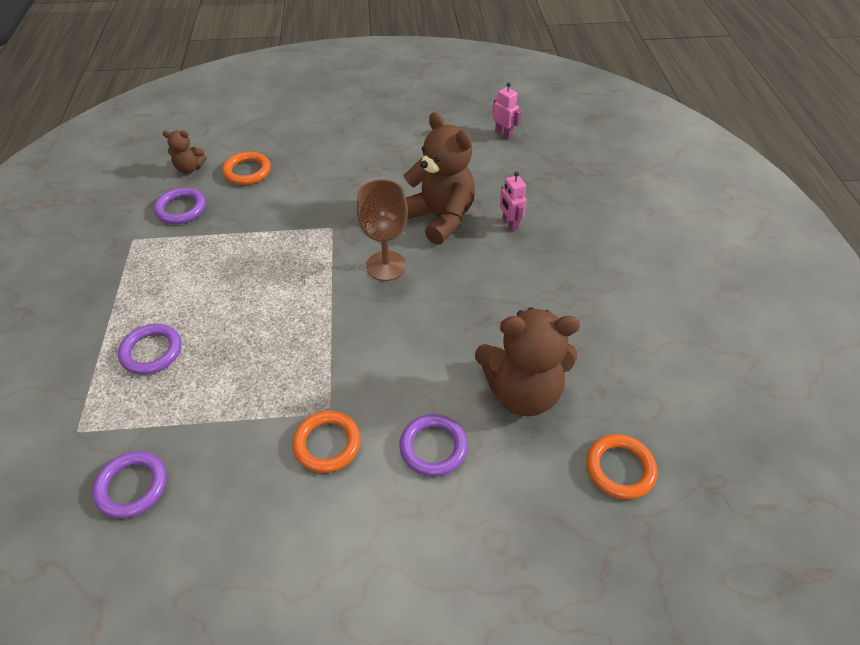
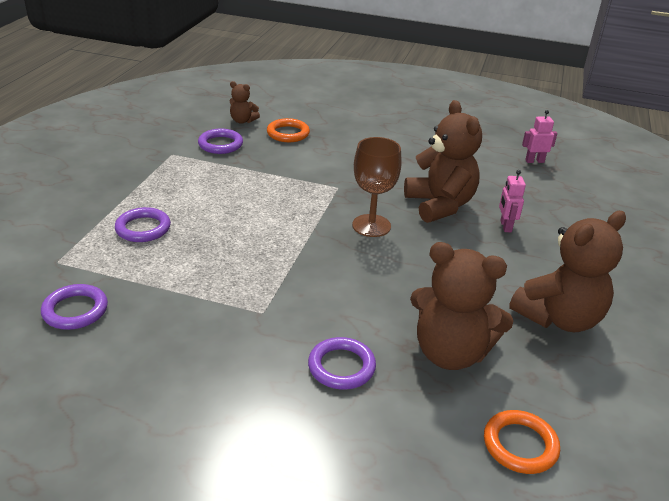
camera: 20 degrees right, 15 degrees down
orange ring [293,411,361,473] -> none
pink robot [493,83,521,139] -> pink robot turned 75 degrees counterclockwise [522,110,557,163]
none -> brown teddy bear [509,211,626,332]

